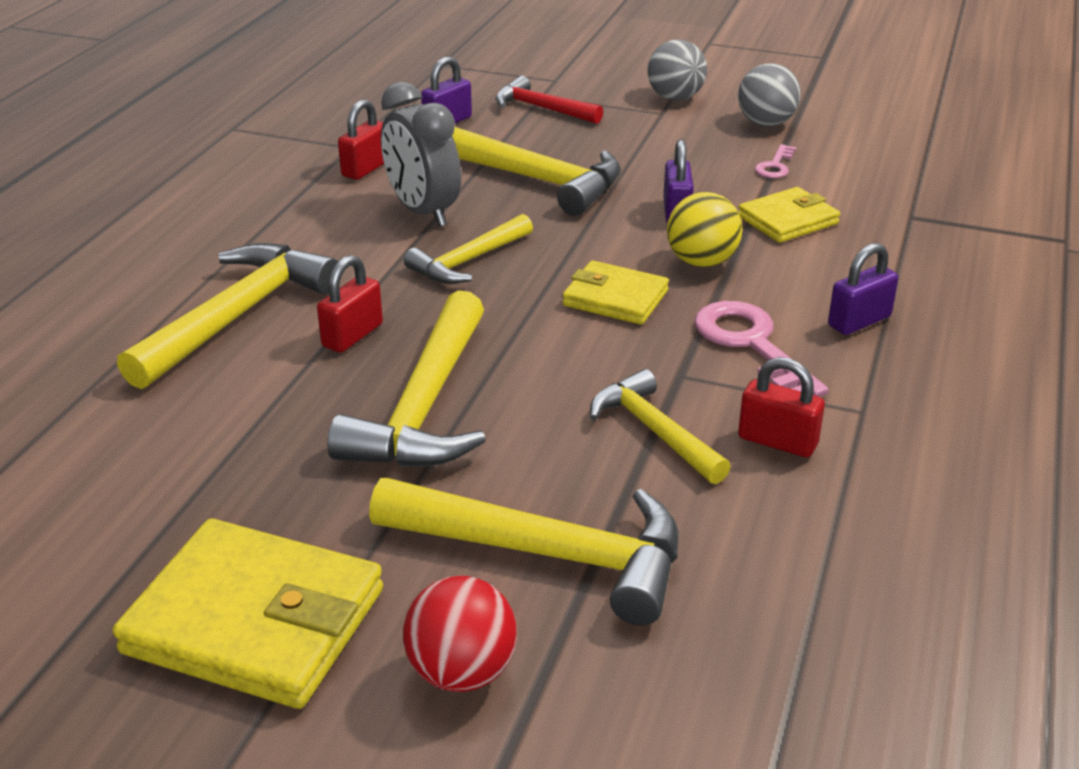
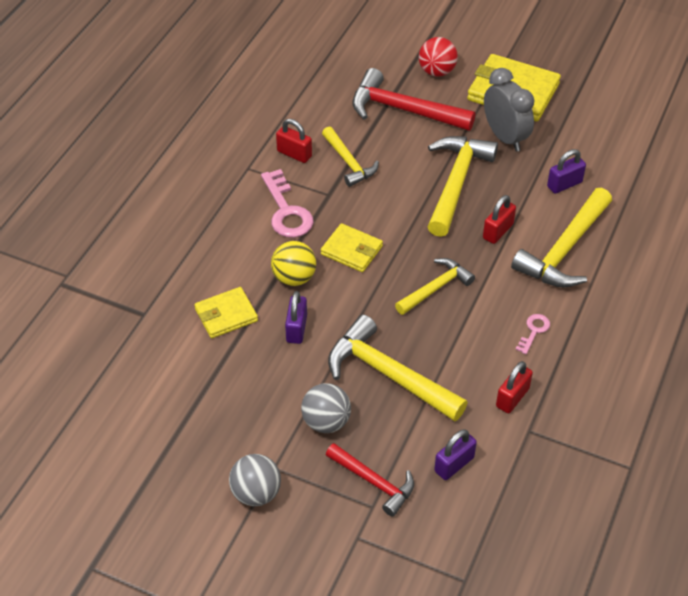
camera: 175 degrees left, 15 degrees up
yellow hammer [369,478,679,625] -> red hammer [352,68,475,131]
grey clock [381,82,461,227] -> grey clock moved to [484,68,534,151]
grey ball [738,63,801,127] -> grey ball moved to [301,383,351,433]
pink key [755,144,796,178] -> pink key moved to [515,314,550,354]
purple padlock [828,243,898,335] -> purple padlock moved to [547,149,586,194]

